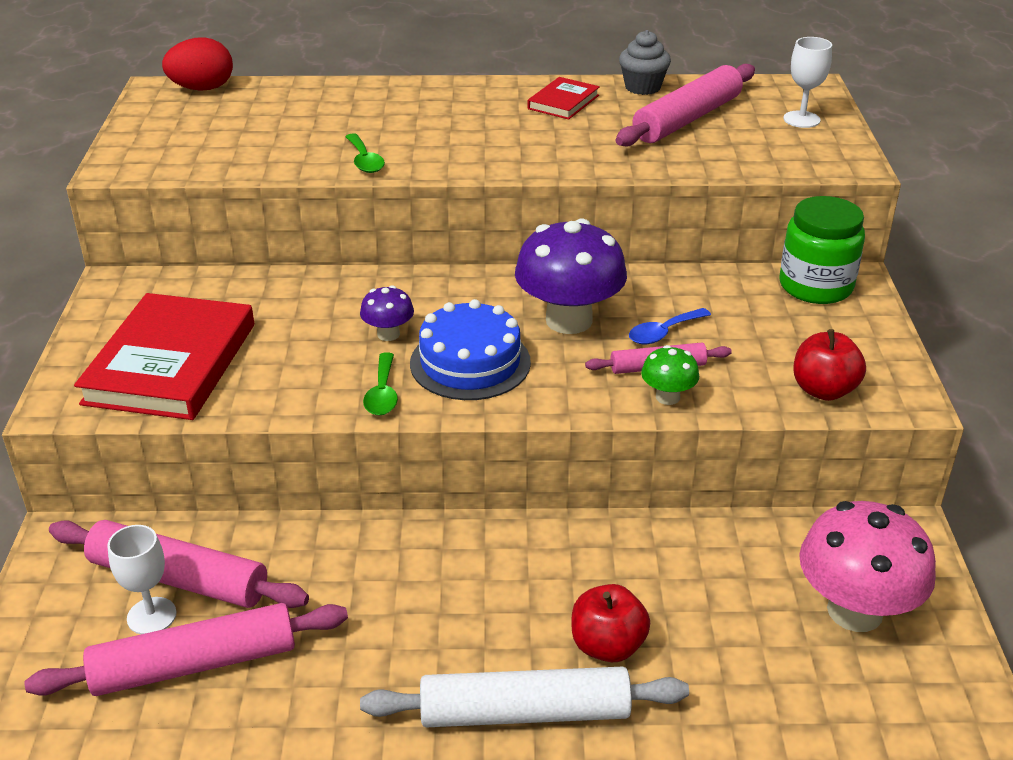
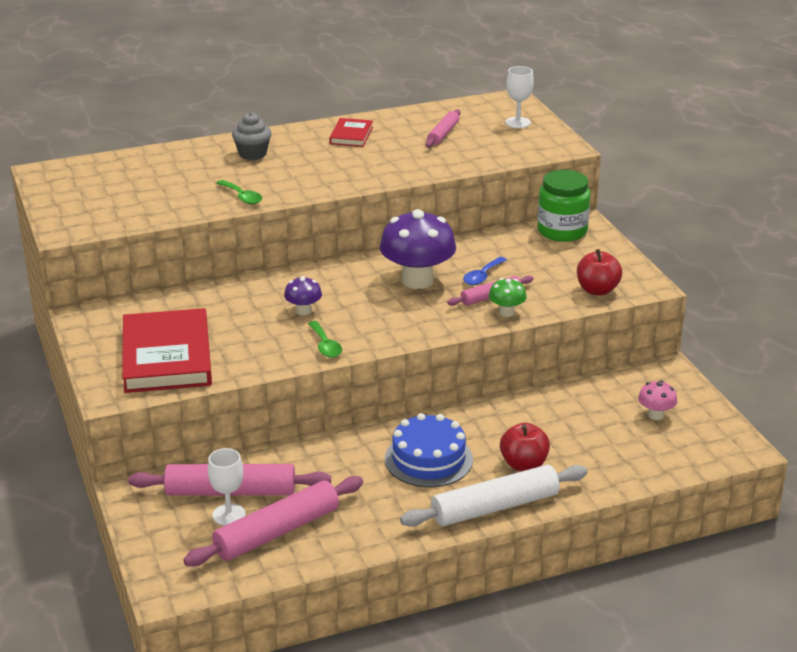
camera: 20 degrees left, 5 degrees down
red egg [162,37,233,91] -> none
blue cake [410,299,531,400] -> blue cake moved to [385,413,473,487]
pink rolling pin [616,64,755,147] -> pink rolling pin [426,109,461,148], size x0.55
grey cupcake [619,30,671,95] -> grey cupcake moved to [232,112,271,160]
pink mushroom [799,501,936,632] -> pink mushroom [638,380,677,420], size x0.48

